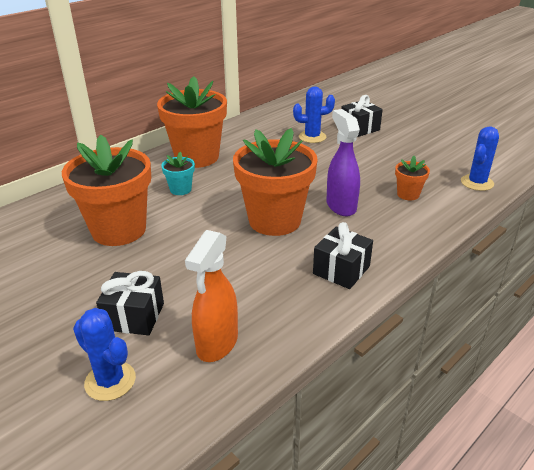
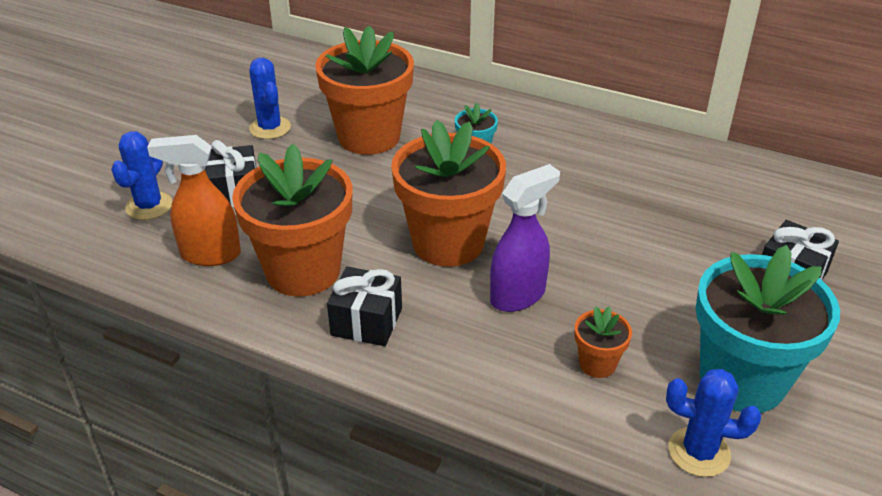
camera: 70 degrees right, 5 degrees up
orange flower pot [157,76,227,168] -> orange flower pot moved to [232,143,353,297]
blue cactus [293,86,335,143] -> blue cactus moved to [249,58,291,139]
none -> turquoise flower pot [696,245,840,413]

